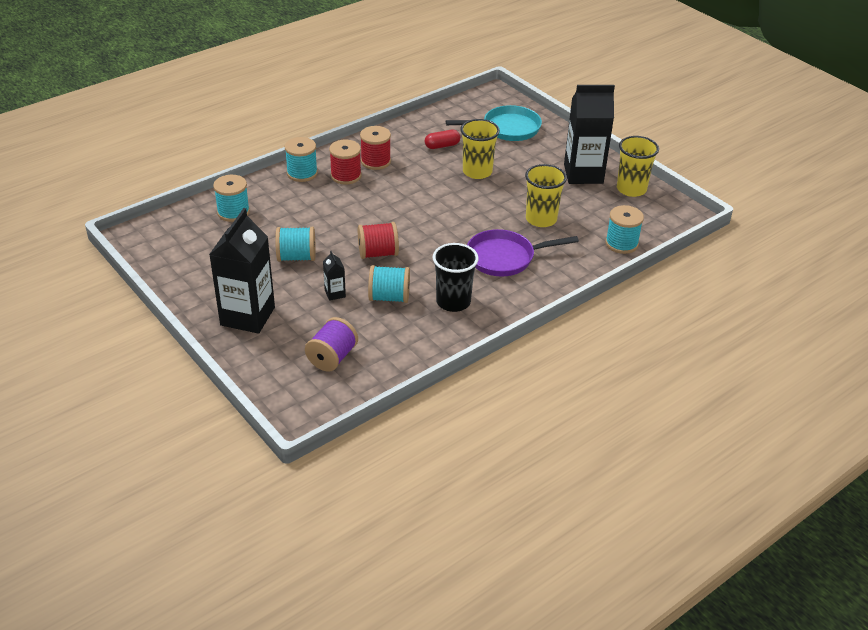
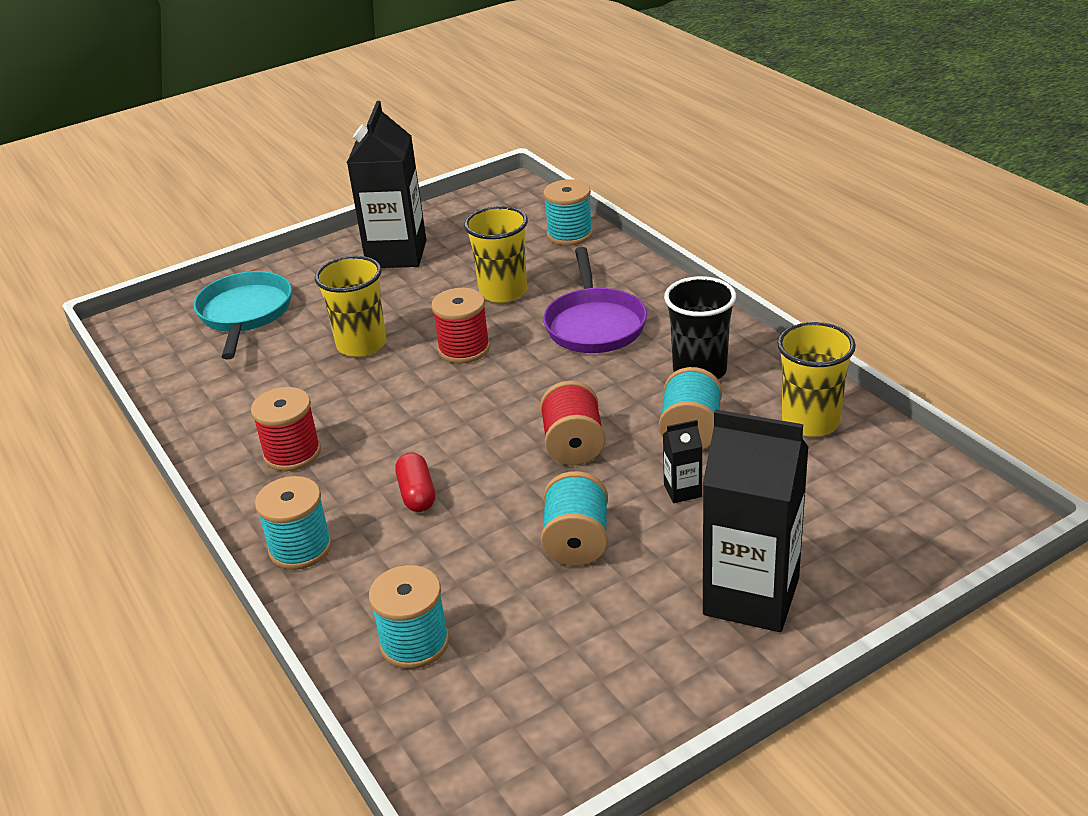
camera: 80 degrees left, 5 degrees down
purple spool [305,317,358,372] -> none
red spool [329,140,361,184] -> red spool moved to [431,288,490,363]
red capsule [425,130,460,149] -> red capsule moved to [395,452,435,512]
yellow cup [617,136,659,197] -> yellow cup moved to [777,322,856,437]

